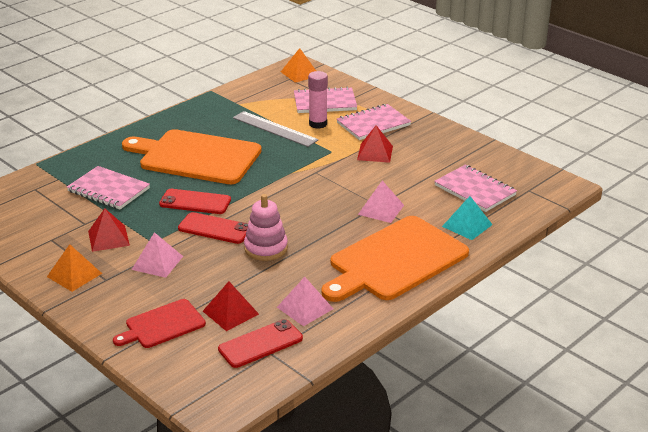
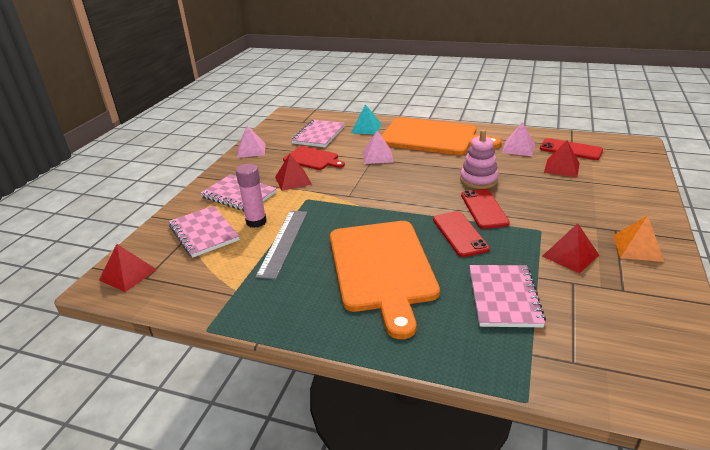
camera: 115 degrees left, 0 degrees up
red cutting board [113,299,206,348] -> red cutting board moved to [283,146,345,170]
pink pyramid [132,232,183,278] -> pink pyramid moved to [237,126,265,158]
orange pyramid [281,48,316,83] -> red pyramid [99,244,157,292]

